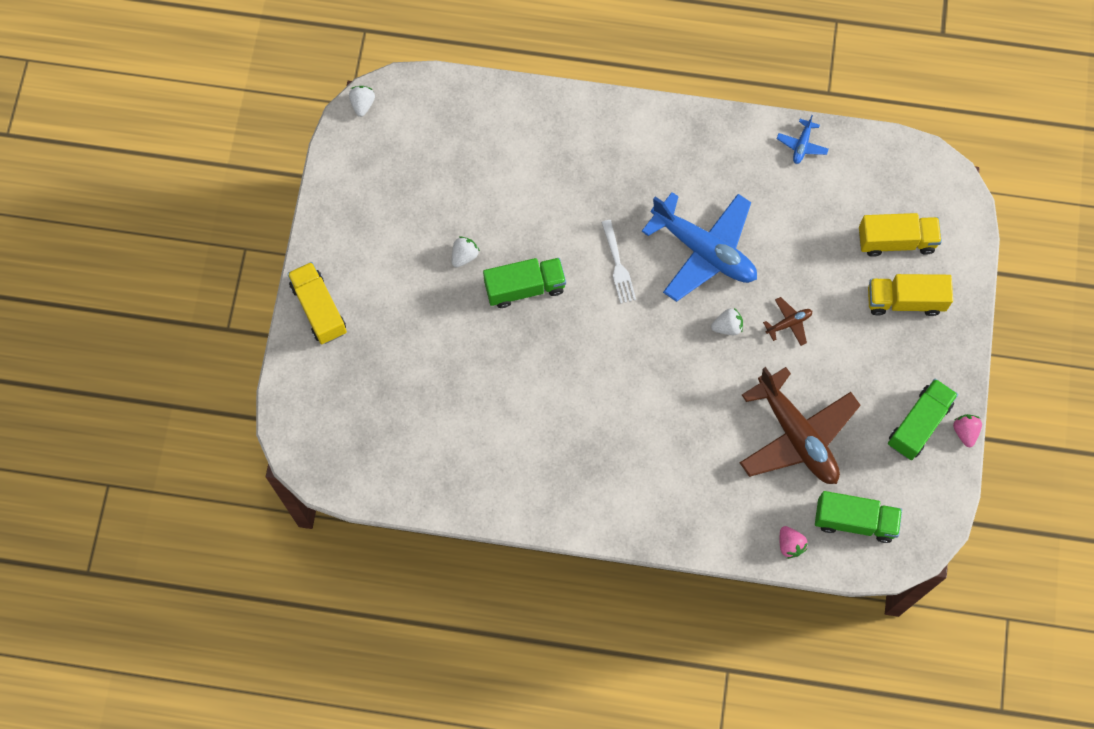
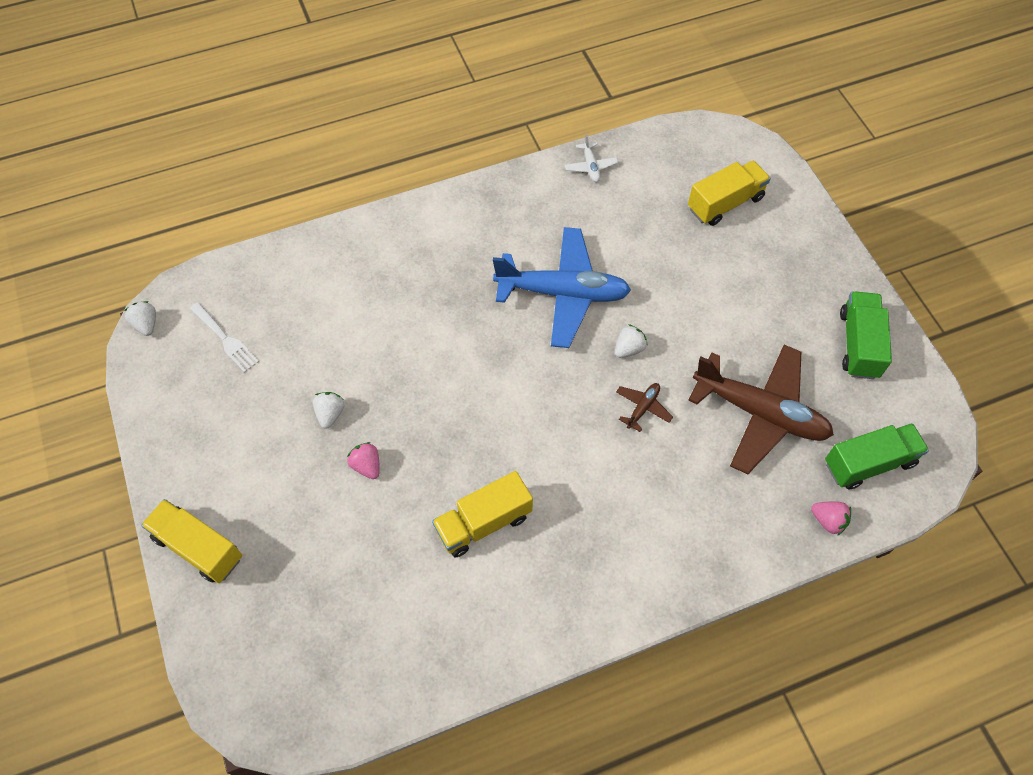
camera: 30 degrees left, 10 degrees down
green truck [483,258,566,308] -> none
white fork [601,220,636,304] -> white fork moved to [190,302,259,373]
brown plane [763,297,812,346] -> brown plane moved to [616,383,673,432]
blue plane [777,115,829,164] -> white plane [565,134,618,182]
yellow truck [868,274,953,316] -> yellow truck moved to [432,471,533,557]
pink strawberry [953,414,982,447] -> pink strawberry moved to [347,442,380,479]

